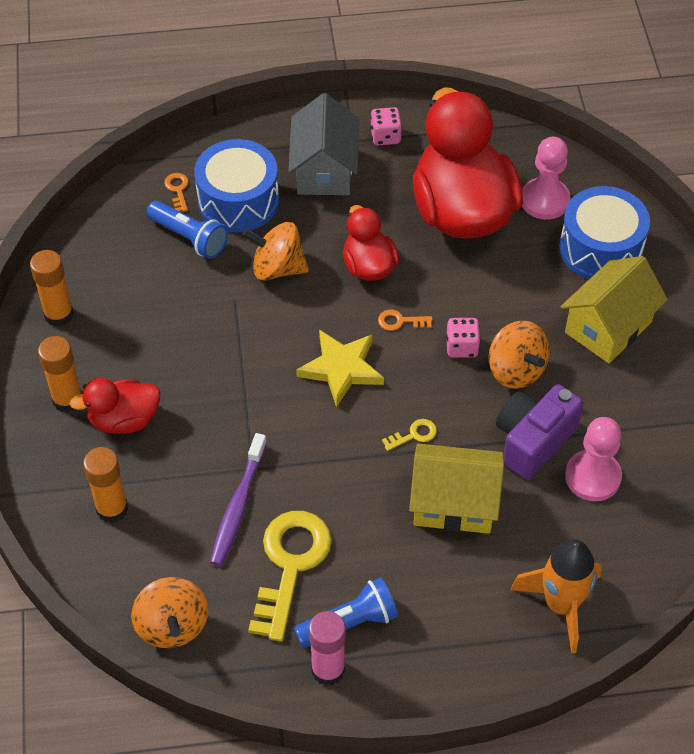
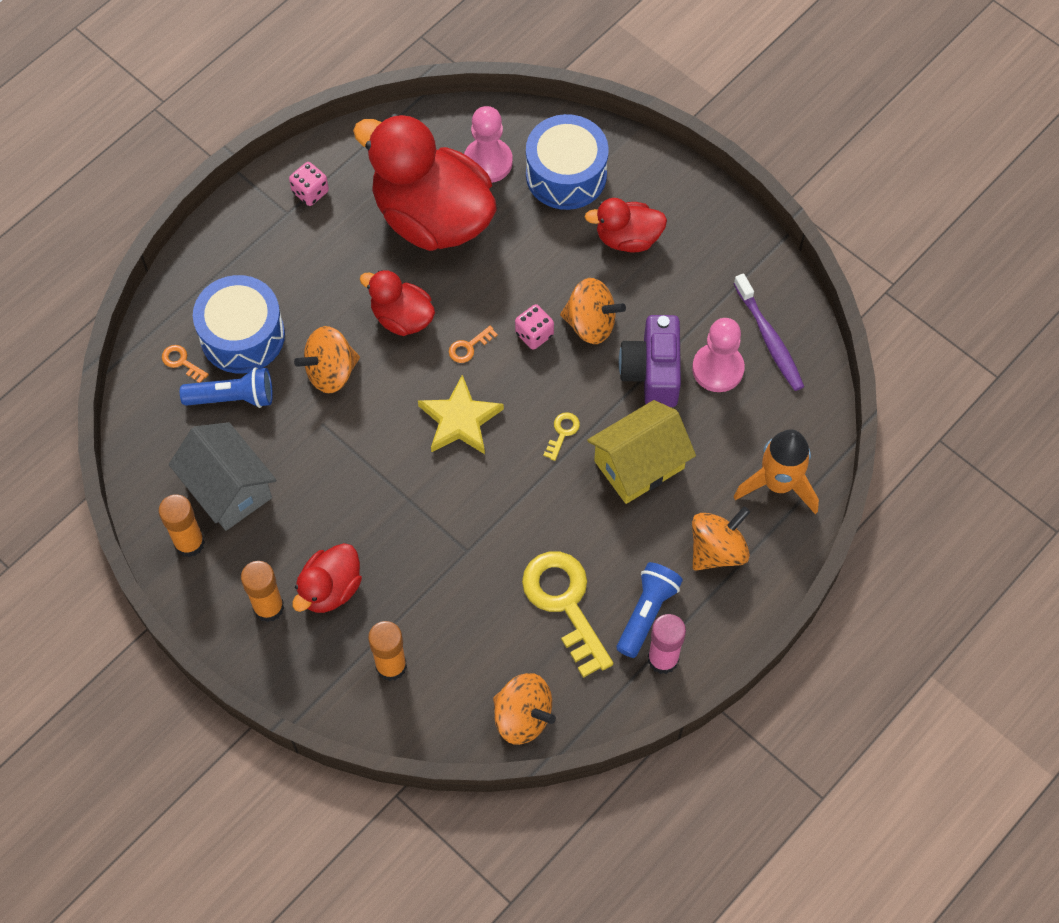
camera: 40 degrees left, 10 degrees up
purple toothbrush [210,433,267,566] -> purple toothbrush moved to [734,274,804,391]
grey house [288,93,359,195] -> grey house moved to [169,422,276,531]
yellow house [560,256,668,363] -> red duck [585,198,667,252]
none -> orange spinning top [692,507,750,571]

